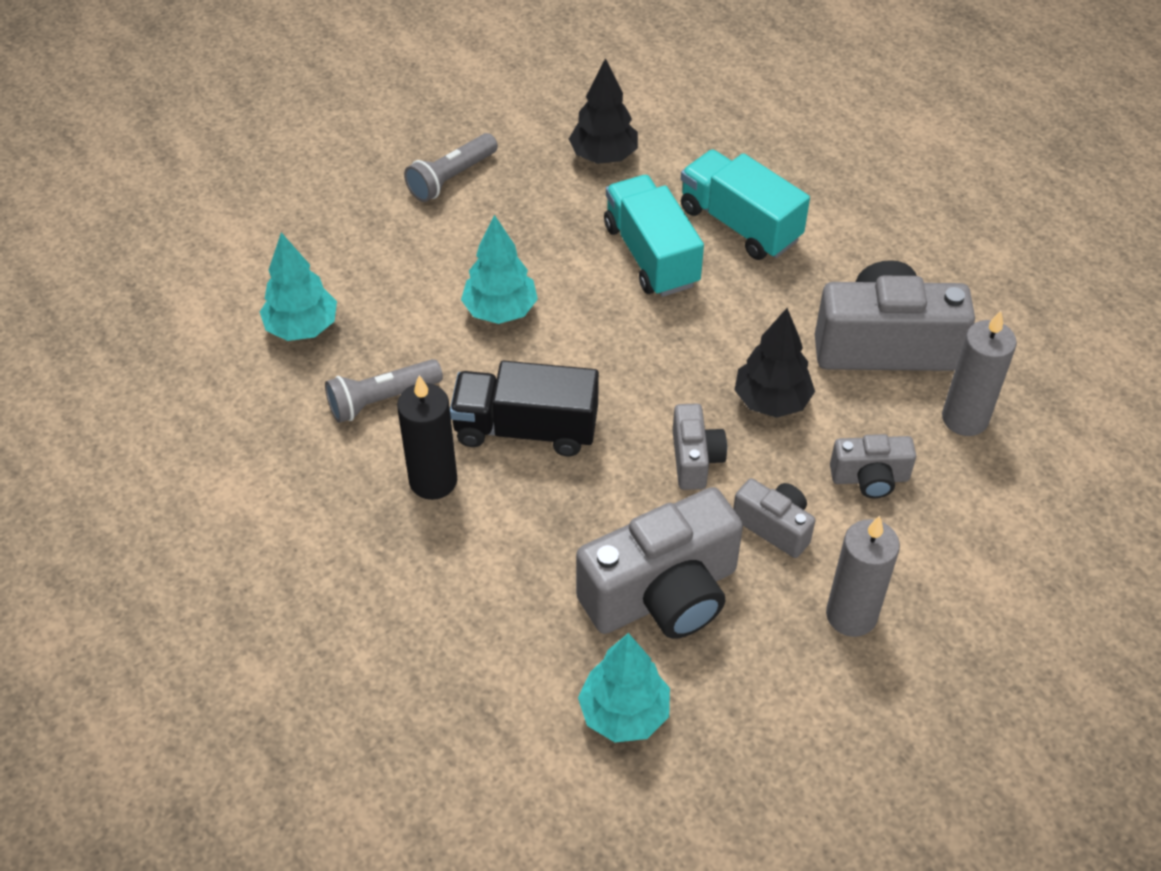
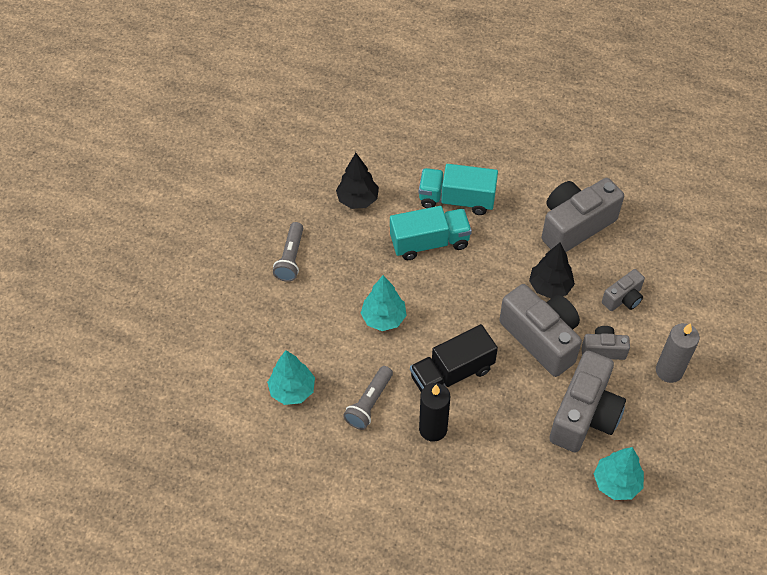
camera: 35 degrees left, 5 degrees up
turquoise truck [604,175,704,297] -> turquoise truck turned 135 degrees clockwise [390,206,472,260]
grey camera [673,404,727,490] -> grey camera [499,284,582,377], size x1.95
grey candle [942,311,1017,436] -> none

